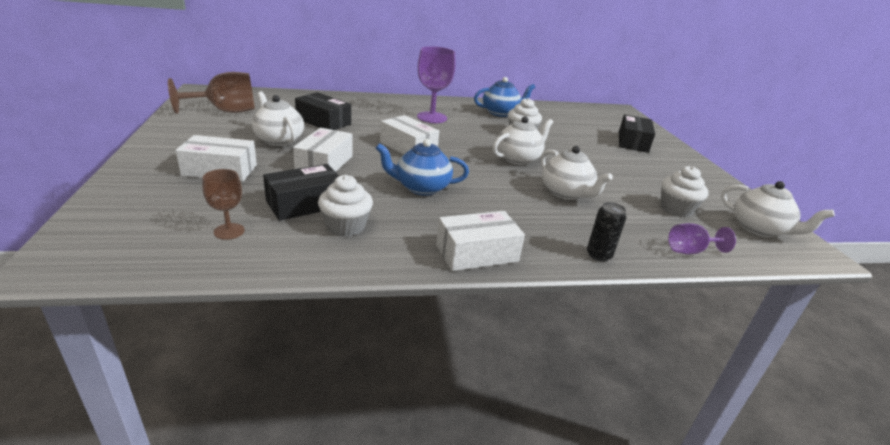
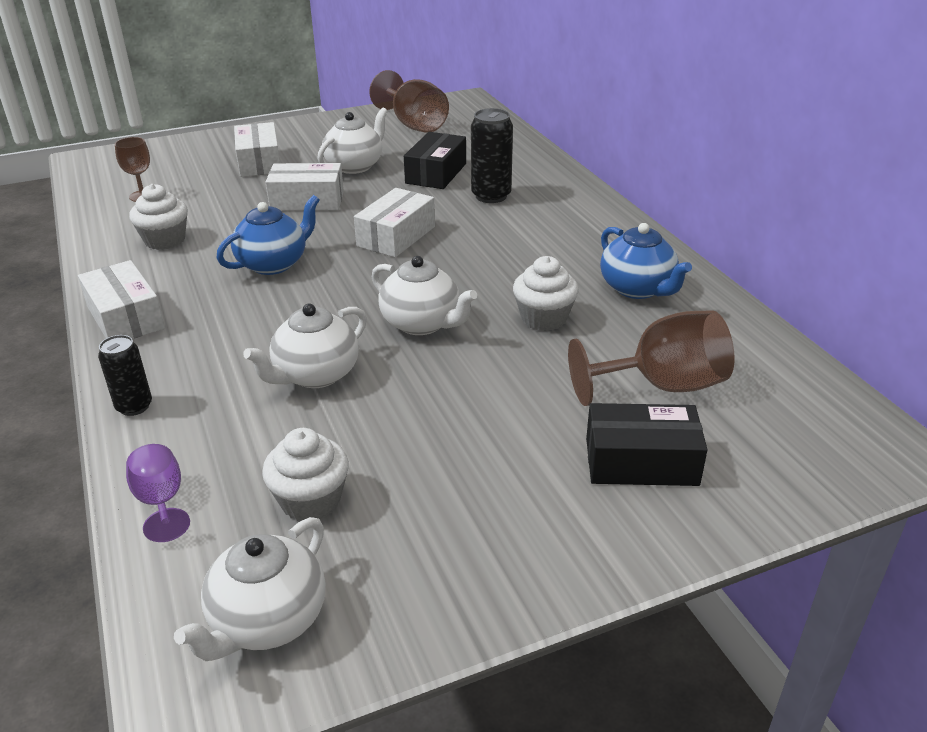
camera: 80 degrees right, 5 degrees up
black box [263,164,339,221] -> none
blue teapot [376,139,469,196] -> blue teapot turned 60 degrees clockwise [217,195,320,275]
purple goblet [417,46,456,123] -> none
none -> black can [471,108,513,203]
none -> brown goblet [568,310,734,406]

